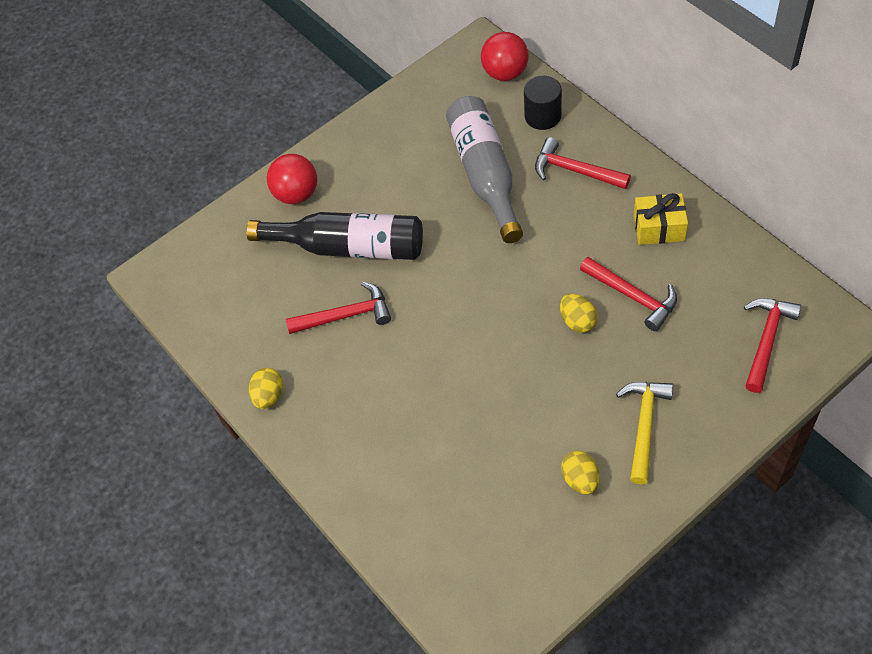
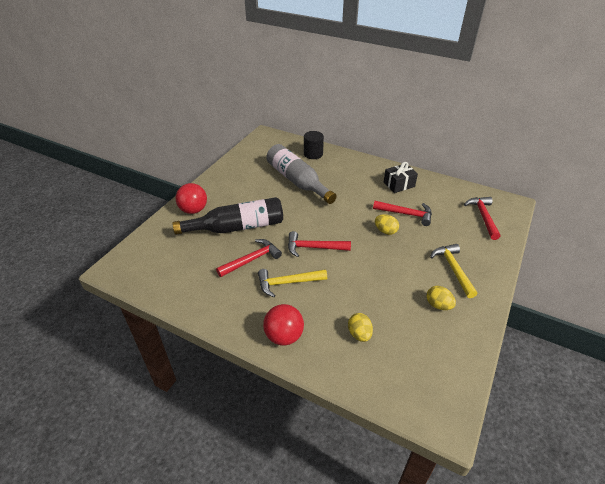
camera: 30 degrees left, 15 degrees down
yellow egg [249,368,283,409] -> yellow egg moved to [348,313,373,342]
red ball [481,32,529,81] -> red ball moved to [263,304,304,346]
red hammer [535,137,631,189] -> red hammer moved to [288,231,351,257]
yellow gift [634,193,688,245] -> black gift [384,162,418,193]
none -> yellow hammer [258,269,327,297]

